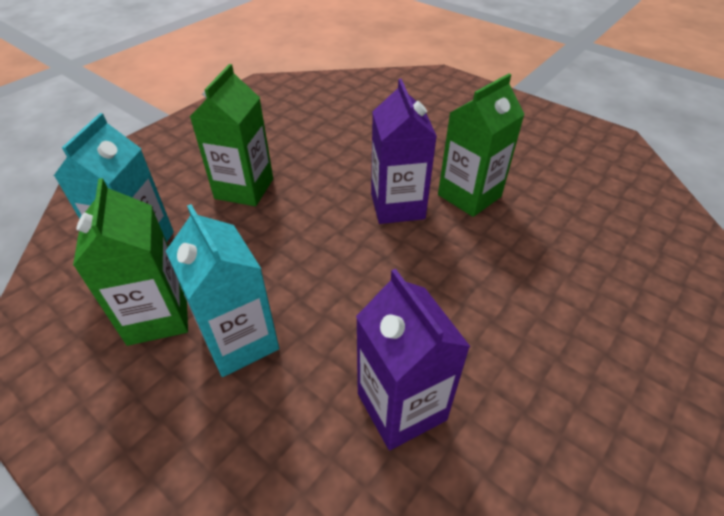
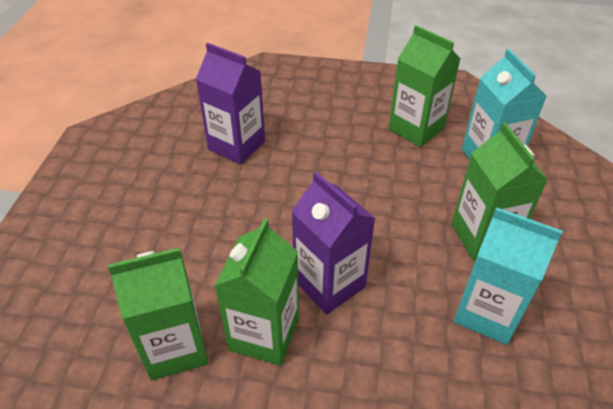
camera: 150 degrees right, 0 degrees up
turquoise carton [166,204,279,377] -> turquoise carton moved to [454,207,563,345]
none -> green carton [108,248,208,381]

